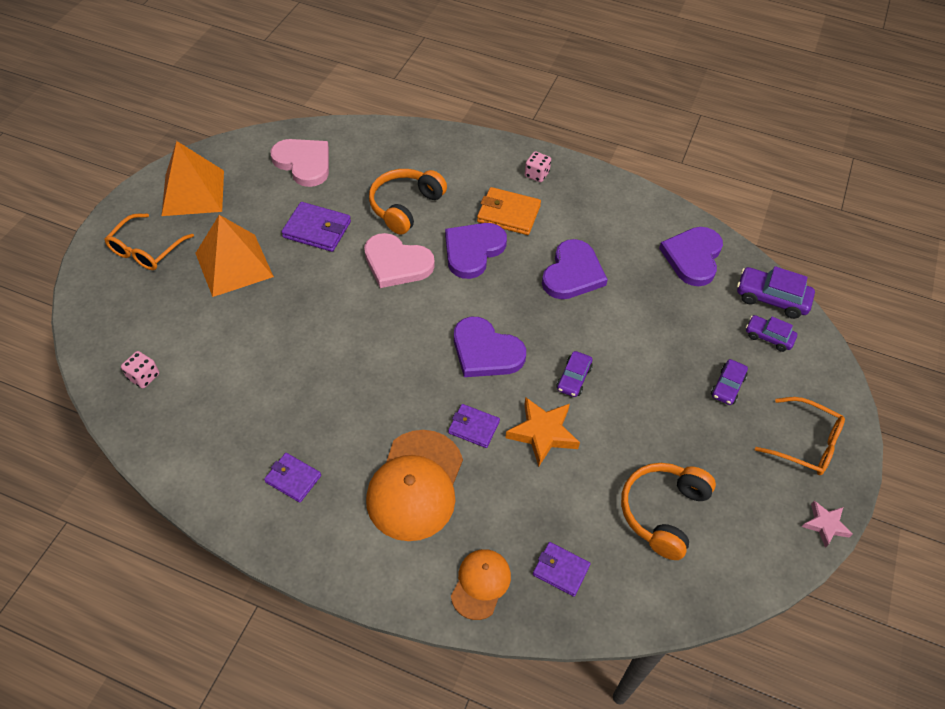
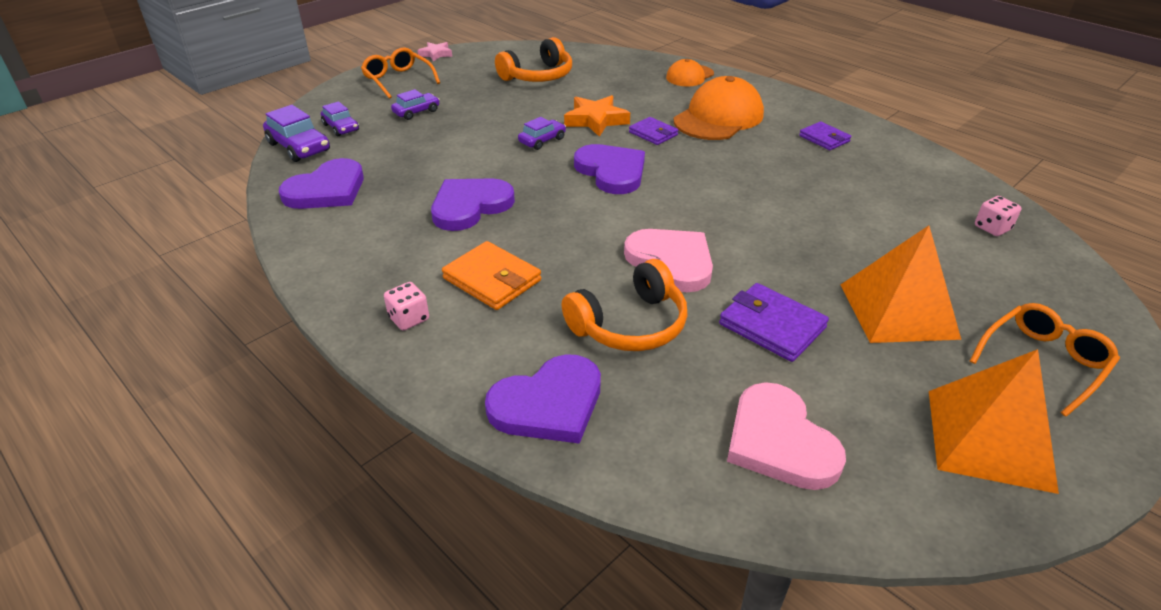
camera: 155 degrees left, 15 degrees down
purple heart [445,223,507,279] -> purple heart moved to [485,354,601,444]
purple wallet [533,542,591,597] -> none

